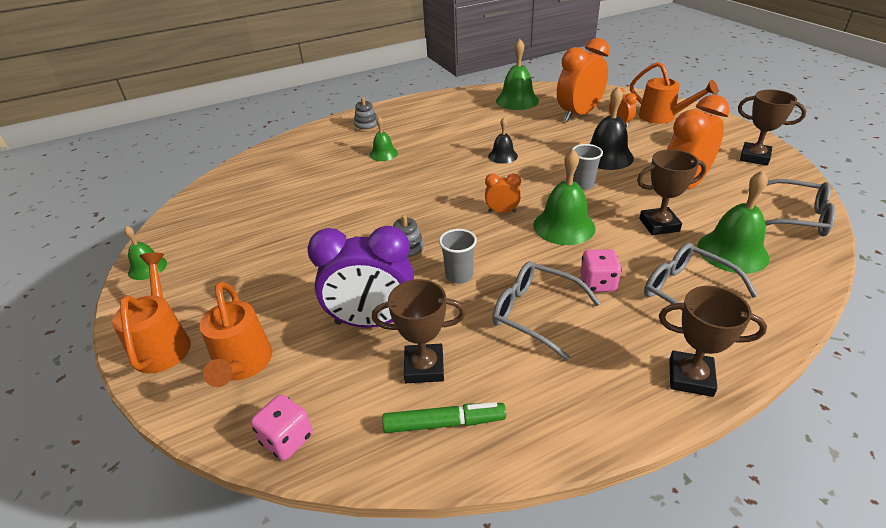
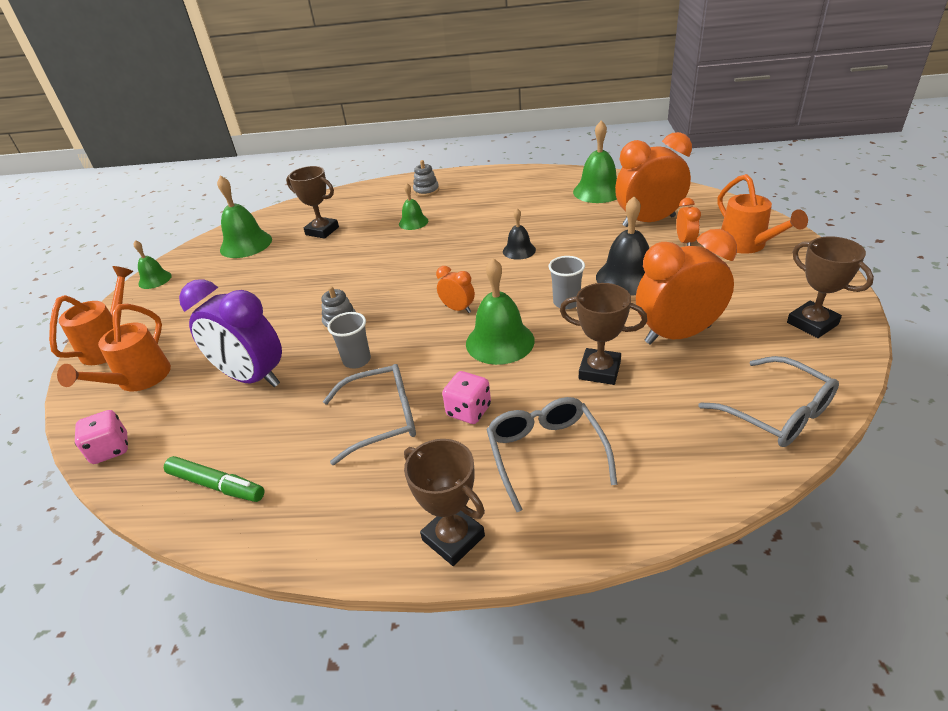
camera: 30 degrees right, 0 degrees up
brown trophy [372,279,466,383] -> brown trophy moved to [286,166,339,239]
grey glasses [492,261,600,360] -> grey glasses turned 105 degrees clockwise [323,364,416,465]
green bell [697,170,769,274] -> green bell moved to [217,175,272,258]

